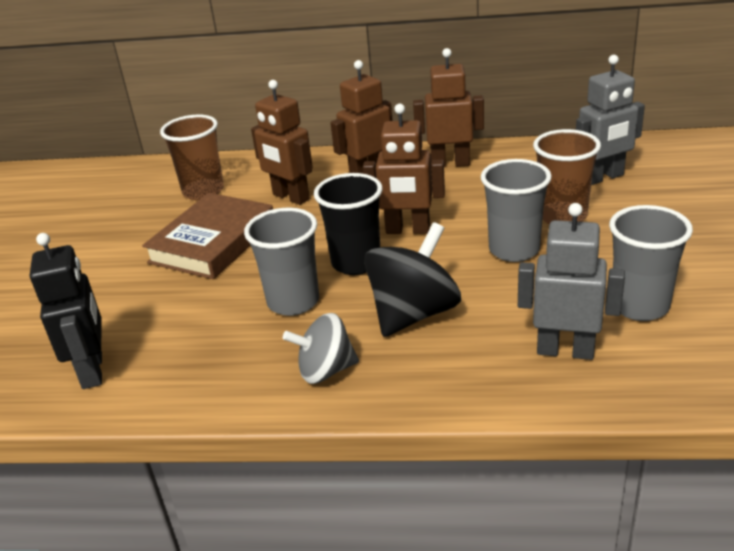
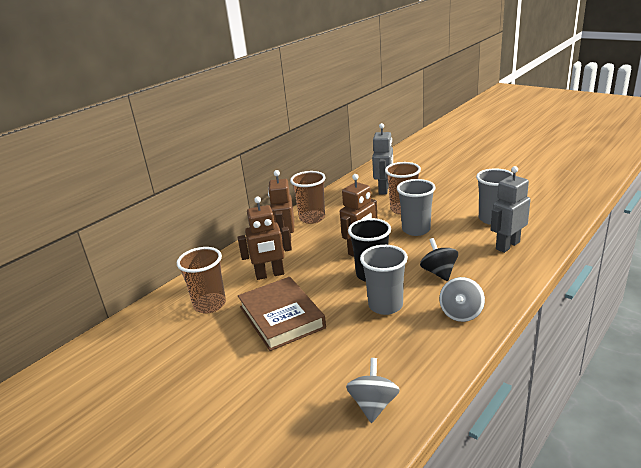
camera: 55 degrees left, 5 degrees down
black robot [30,233,102,389] -> grey spinning top [346,358,400,423]
black spinning top [364,222,461,337] -> black spinning top [420,238,458,281], size x0.65
brown robot [413,48,484,167] -> brown cup [290,171,326,224]

